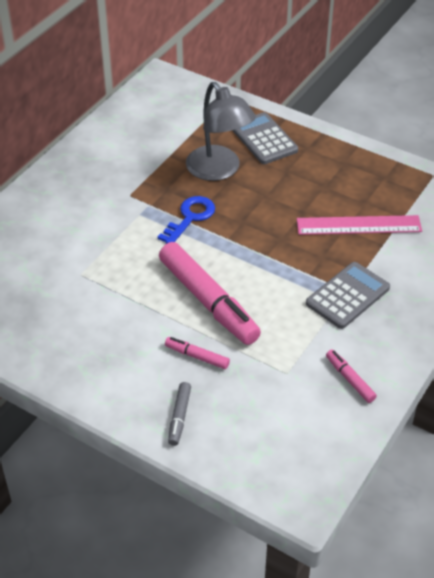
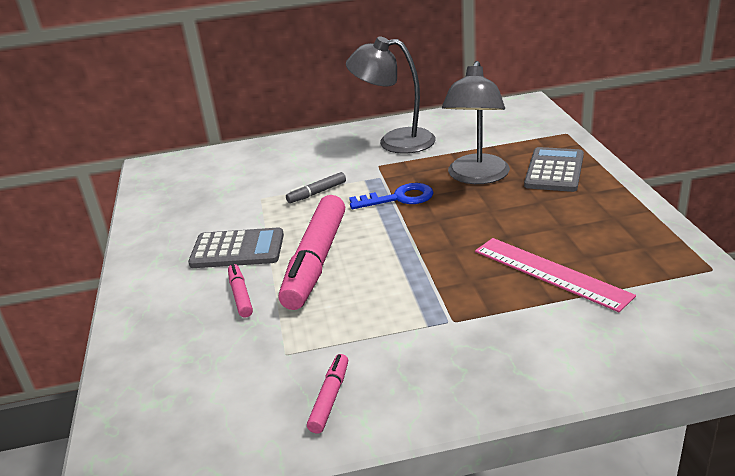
camera: 50 degrees right, 15 degrees down
grey marker [168,382,191,446] -> grey marker moved to [286,172,346,203]
grey calculator [306,262,390,329] -> grey calculator moved to [188,228,284,268]
none -> grey lamp [346,36,436,154]

